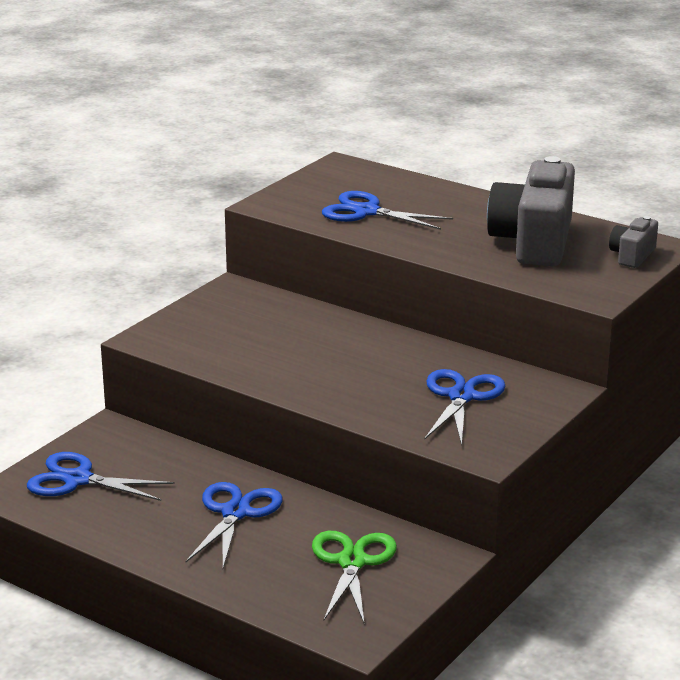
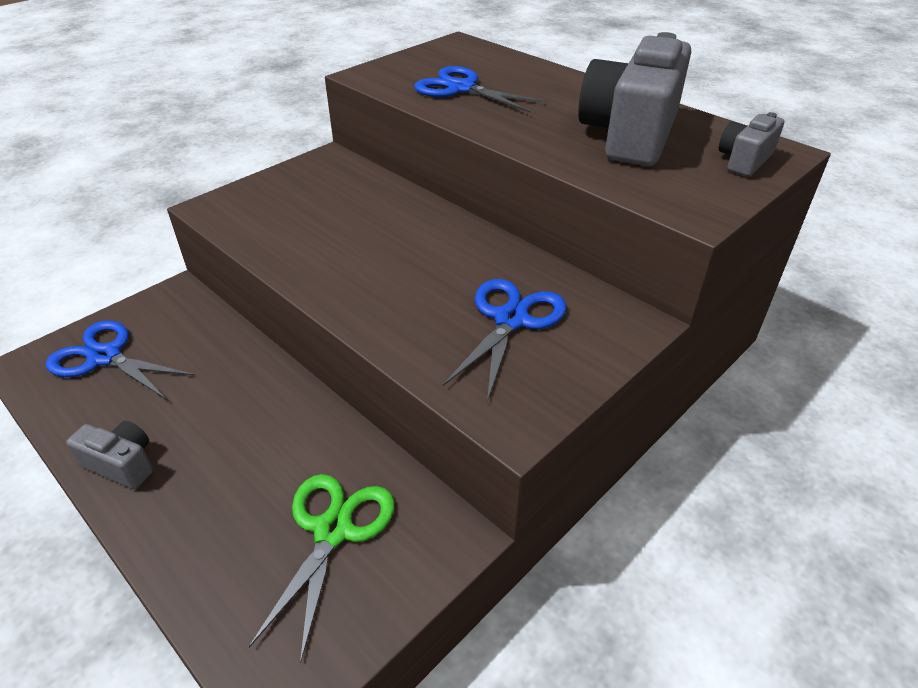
camera: 10 degrees right, 15 degrees up
blue scissors [186,482,283,568] -> none
none -> grey camera [66,421,153,489]

